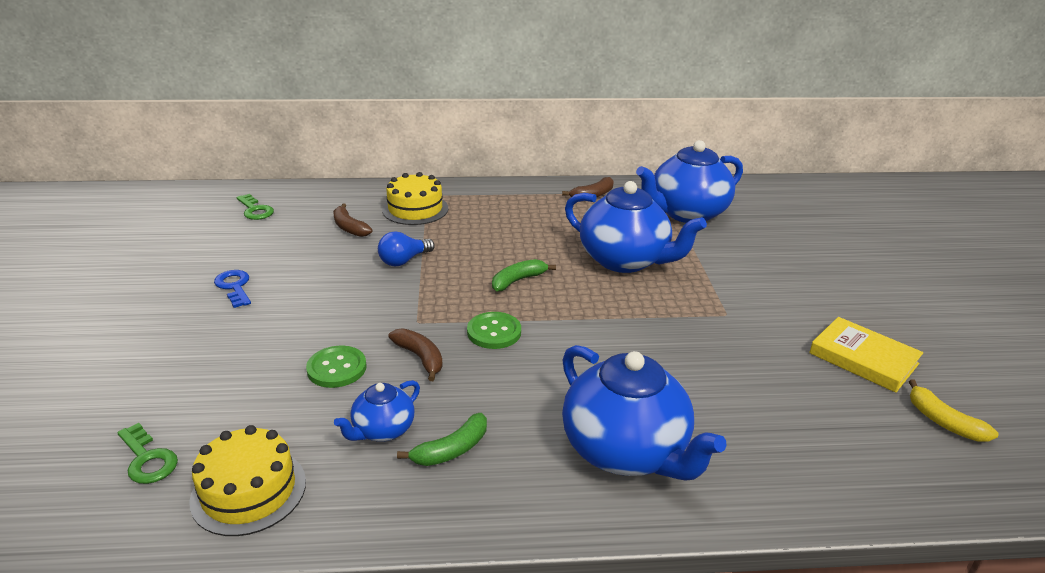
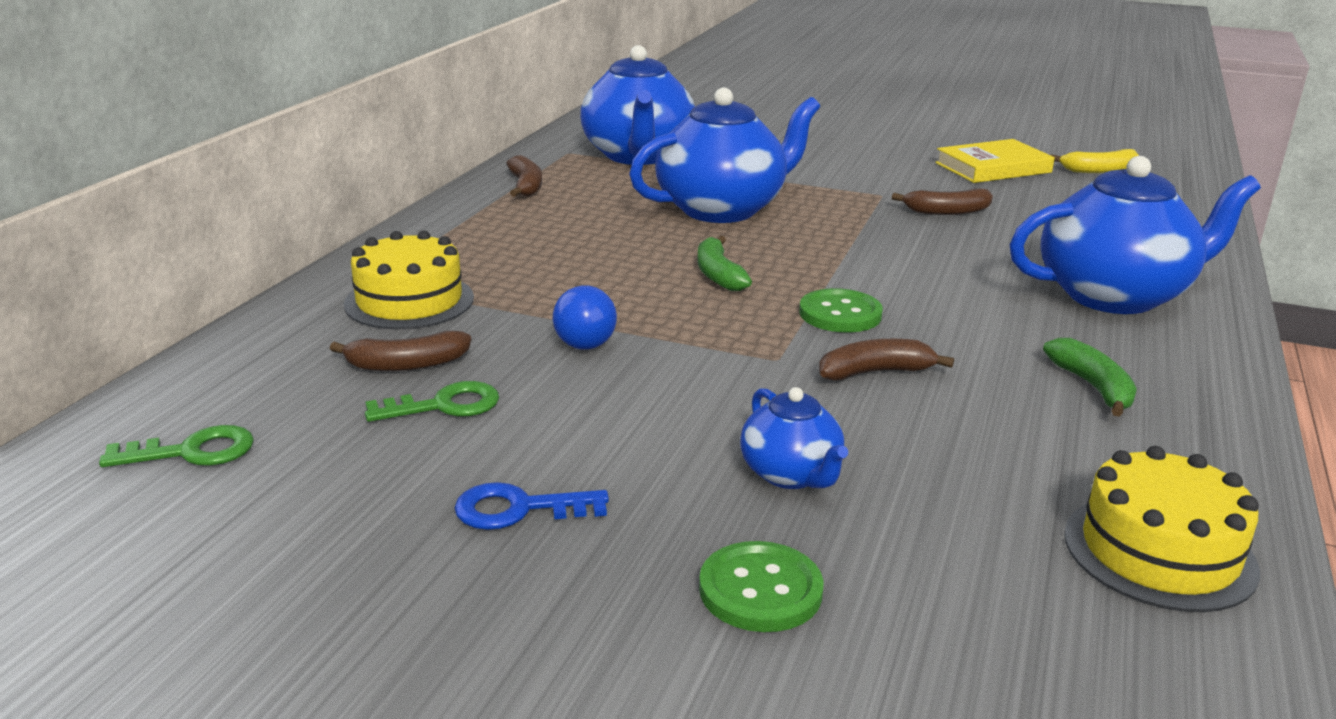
camera: 65 degrees left, 5 degrees down
green key [117,423,178,484] -> green key moved to [365,381,499,422]
green button [306,346,367,388] -> green button moved to [699,541,824,632]
blue teapot [334,380,420,442] -> blue teapot moved to [740,387,848,489]
none -> brown banana [892,188,993,215]

